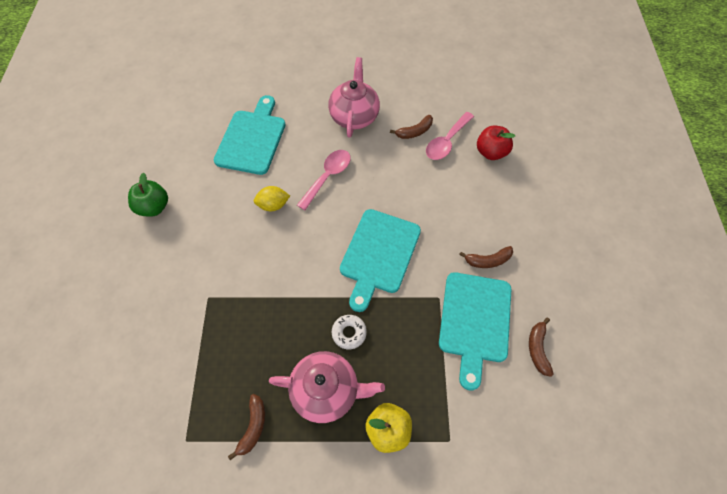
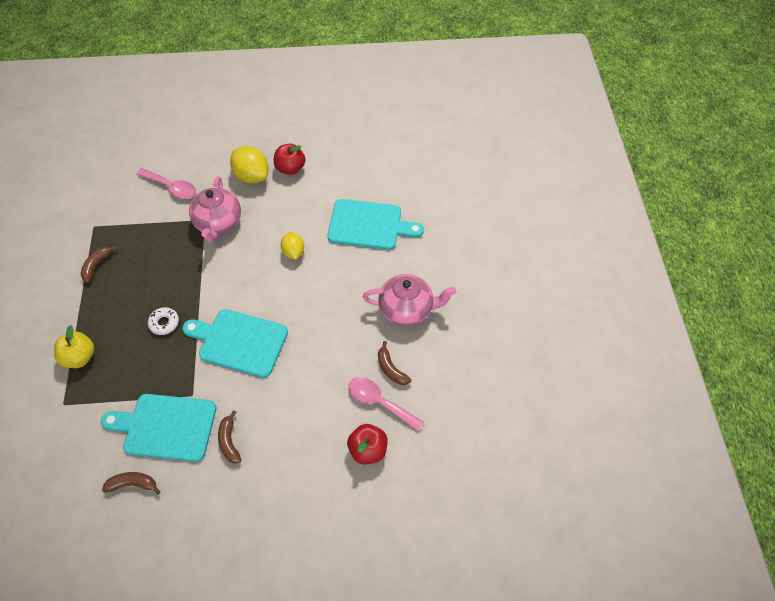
camera: 85 degrees right, 5 degrees down
green apple [128,172,168,217] -> red apple [274,144,305,175]
brown banana [228,394,265,460] -> brown banana turned 105 degrees clockwise [81,246,117,283]
pink teapot [269,351,385,423] -> pink teapot moved to [189,176,241,242]
pink spoon [297,150,351,210] -> pink spoon moved to [136,168,196,199]
none -> yellow lemon [230,146,268,183]

